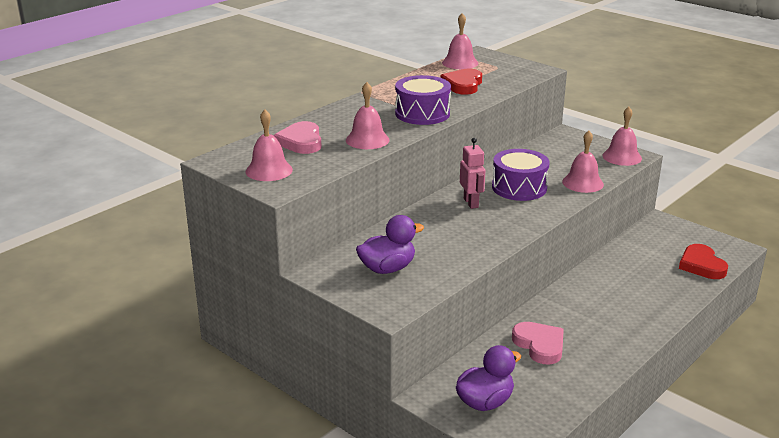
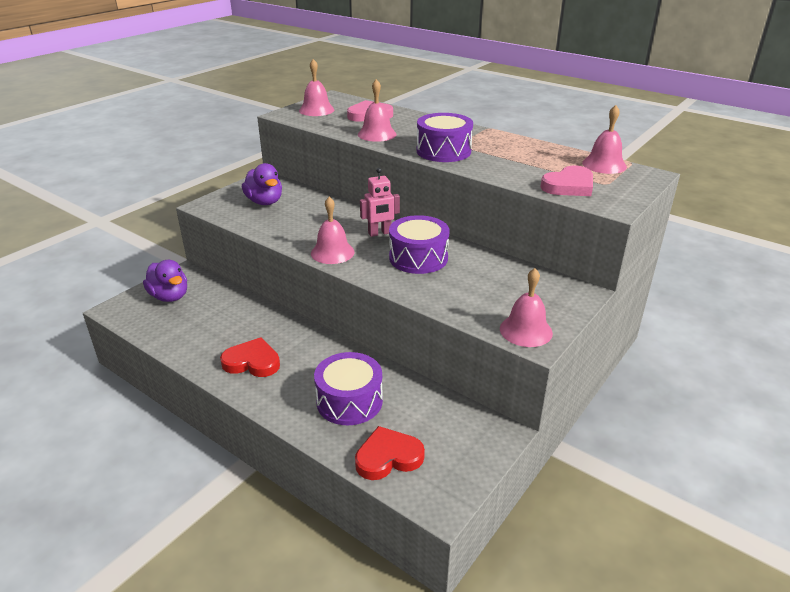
camera: 85 degrees right, 5 degrees up
red heart [440,69,482,95] -> red heart moved to [220,337,280,377]
pink heart [512,322,564,364] -> pink heart moved to [540,166,593,196]
pink bell [562,131,604,193] -> pink bell moved to [311,197,355,264]
none -> purple drum [314,352,383,425]

